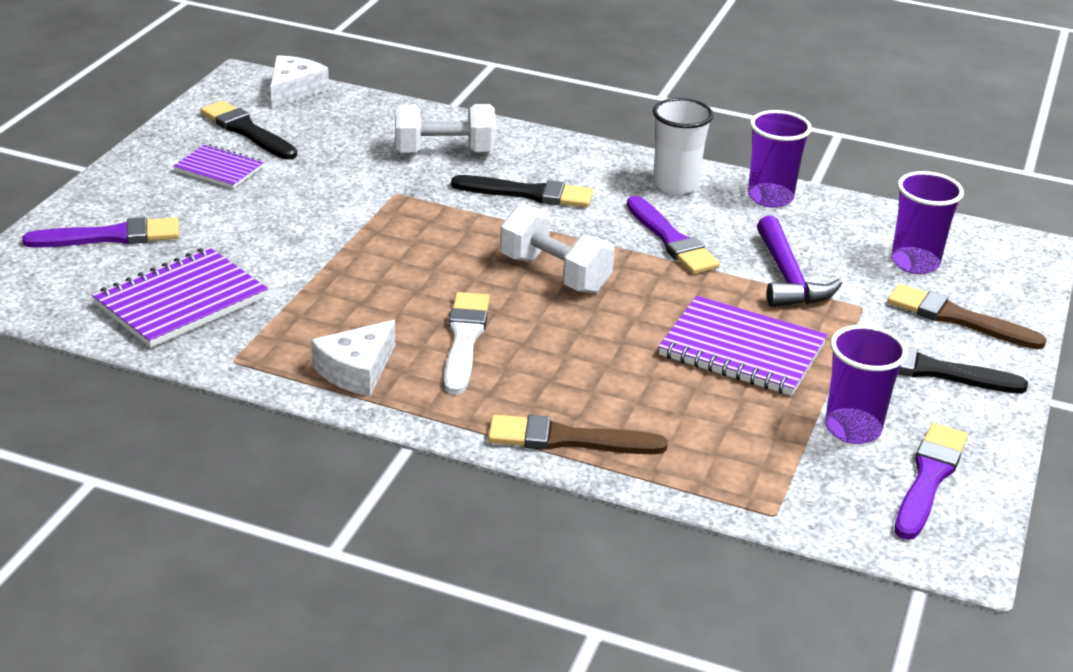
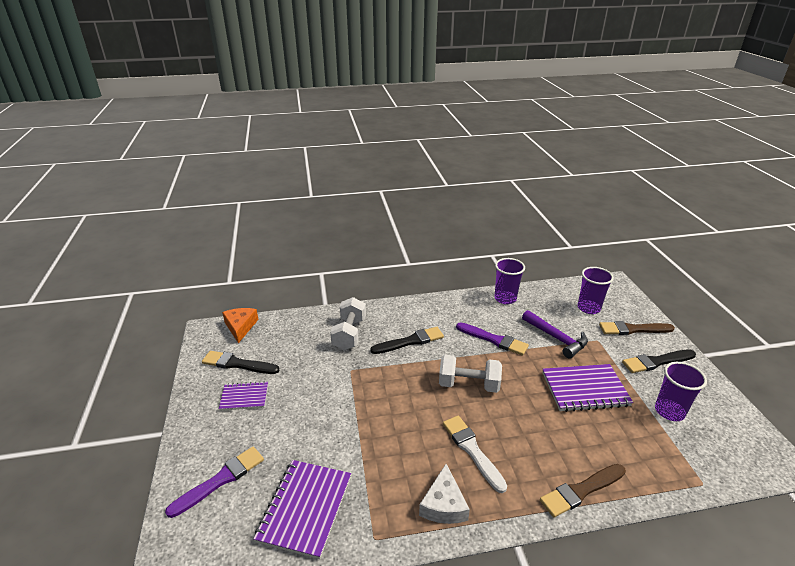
camera: 30 degrees left, 0 degrees up
white cheese [271,55,329,108] -> orange cheese [222,308,259,343]
white dumbbell [395,104,496,153] -> white dumbbell turned 45 degrees counterclockwise [330,297,366,350]
white cup [653,98,714,195] -> none
purple brush [895,423,968,540] -> none

